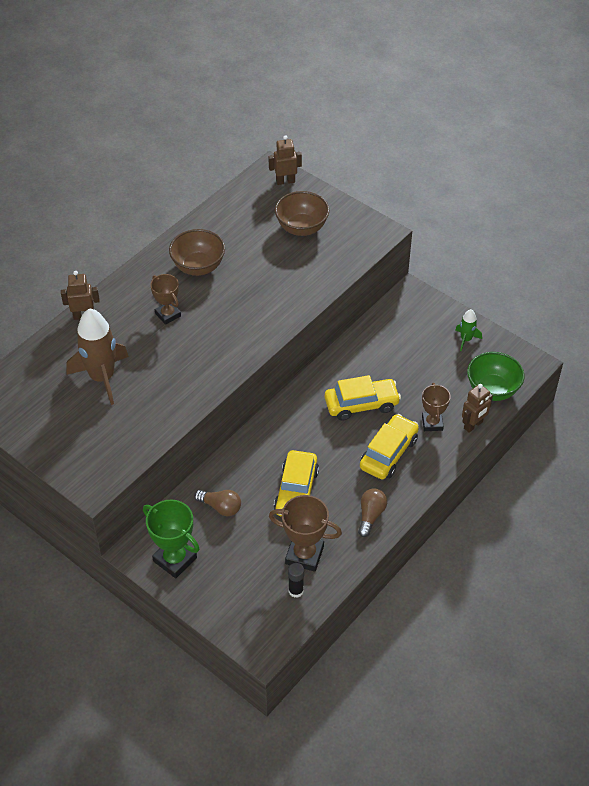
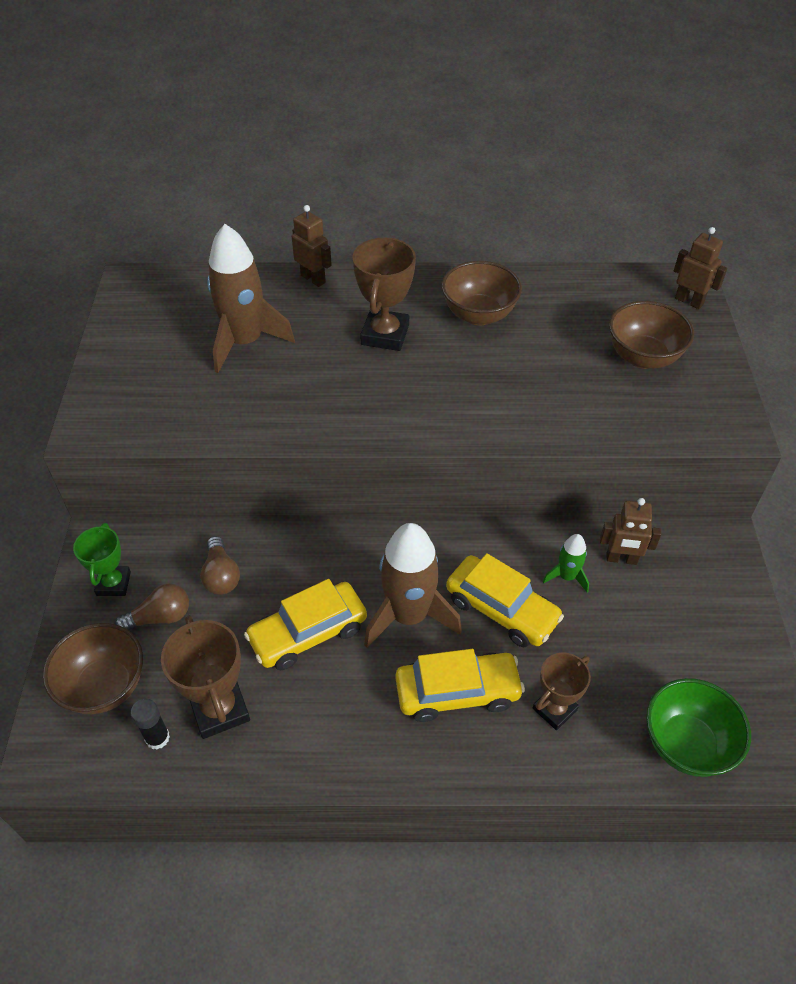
camera: 50 degrees right, 0 degrees up
green trophy [143,500,200,578] -> green trophy [73,523,131,596], size x0.66
brown trophy [150,274,181,325] -> brown trophy [352,237,416,351], size x1.52
brown light bulb [358,488,387,537] -> brown light bulb moved to [115,583,189,630]
green rocket [456,309,482,351] -> green rocket moved to [543,534,589,592]
brown robot [462,384,493,433] -> brown robot moved to [600,498,661,565]
none -> brown bowl [43,623,143,714]
none -> brown rocket [364,523,462,648]

